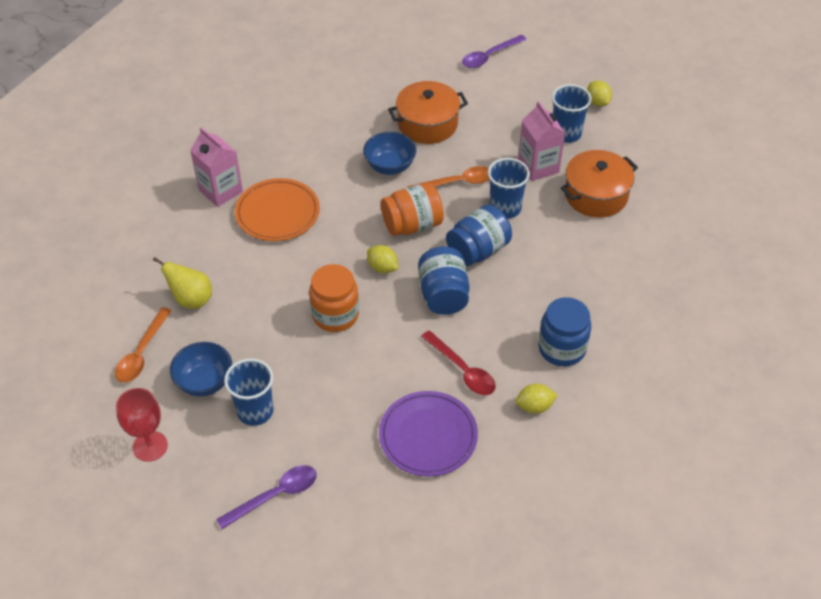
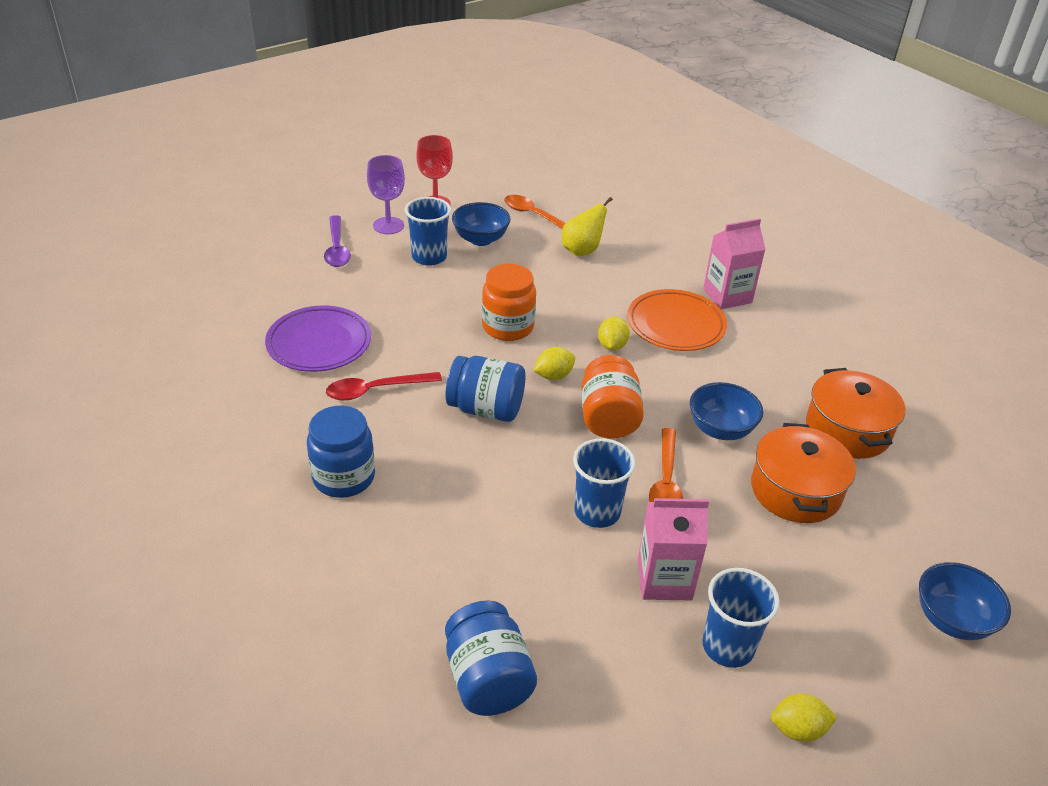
camera: 110 degrees right, 10 degrees down
blue jar [446,205,512,266] -> blue jar moved to [445,600,537,716]
purple spoon [462,35,527,68] -> blue bowl [919,562,1011,640]
yellow lemon [516,384,558,414] -> yellow lemon moved to [598,317,630,350]
orange pot [560,150,638,218] -> orange pot moved to [806,368,905,459]
none -> purple goblet [367,155,405,234]

